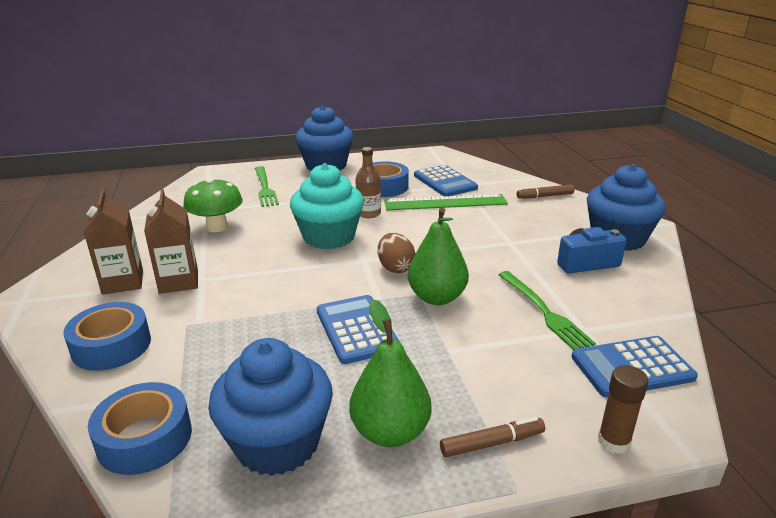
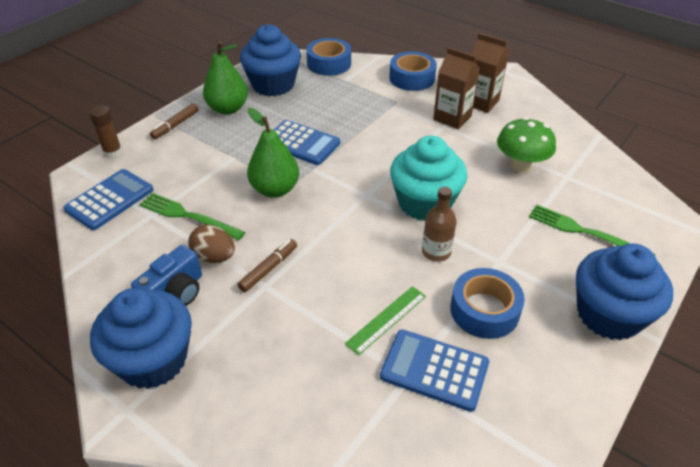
camera: 140 degrees right, 15 degrees up
brown egg [378,233,416,273] -> brown egg moved to [188,225,235,263]
green ruler [384,194,508,210] -> green ruler [345,286,426,355], size x0.61
brown marker [517,184,575,199] -> brown marker moved to [237,239,297,292]

